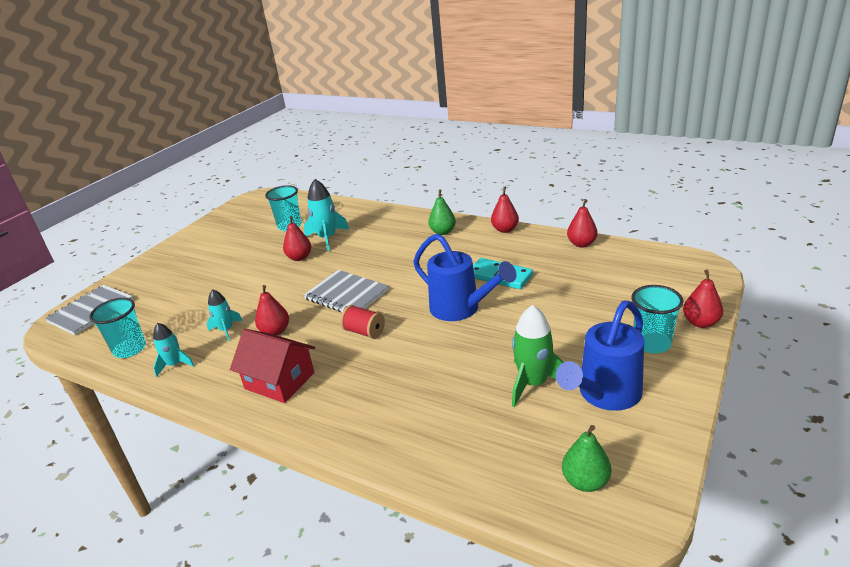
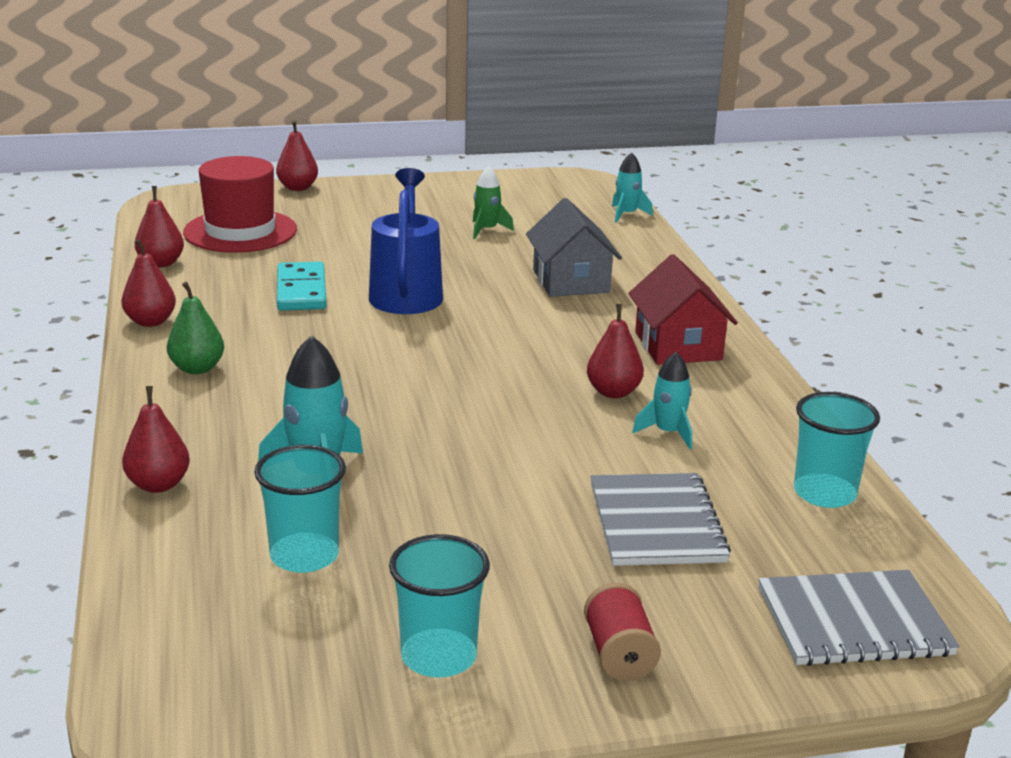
camera: 135 degrees left, 5 degrees down
turquoise rocket [153,323,194,377] -> turquoise rocket moved to [612,152,653,223]
red pear [283,216,311,261] -> red pear moved to [122,386,190,493]
grey notebook [304,270,389,312] -> grey notebook moved to [590,473,731,566]
red spool [340,305,385,339] -> red spool moved to [584,583,661,681]
green rocket [512,305,564,407] -> green rocket [473,166,514,239], size x0.62
blue watering can [556,300,644,411] -> none
green pear [562,425,611,492] -> none
turquoise cup [631,285,683,353] -> turquoise cup moved to [389,534,490,678]
none -> red hat [183,156,297,253]
none -> grey house [526,198,622,297]

